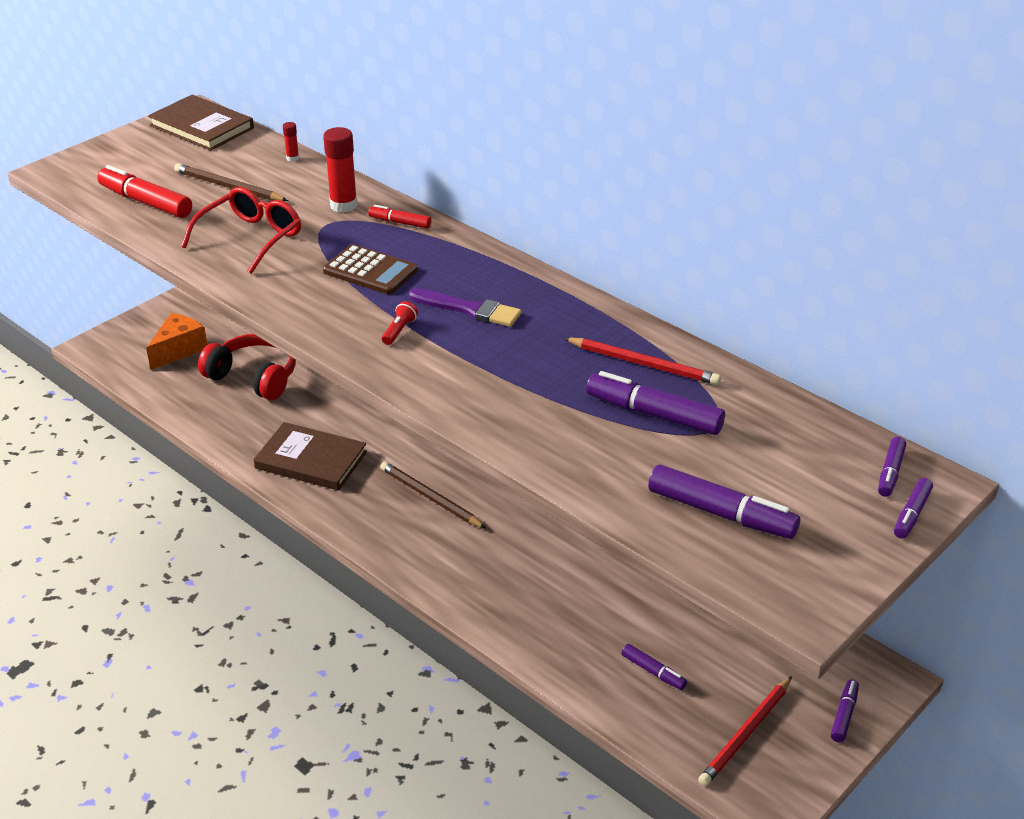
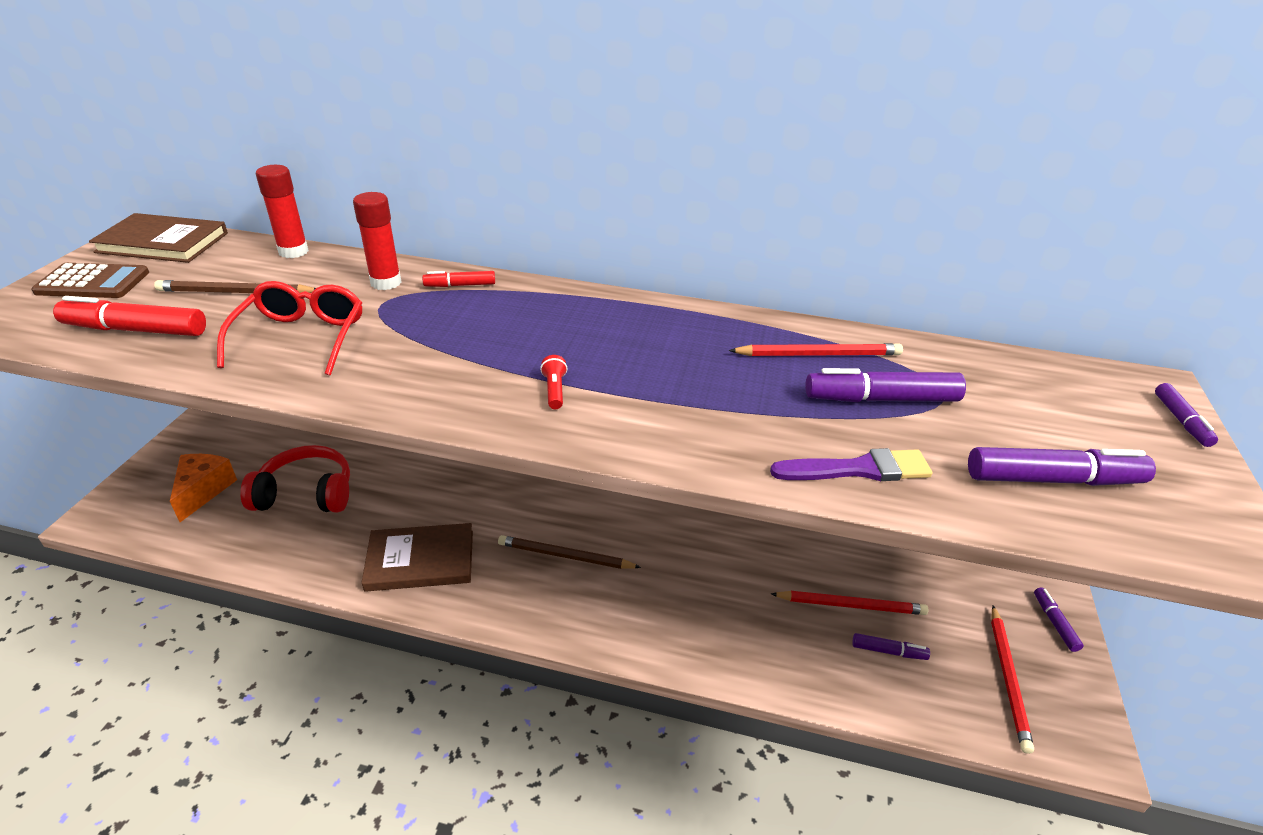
camera: 30 degrees left, 0 degrees up
red glue stick [283,122,299,162] -> red glue stick [256,165,309,258], size x2.03
brown calculator [323,244,418,294] -> brown calculator moved to [31,263,149,298]
purple brush [409,288,522,327] -> purple brush moved to [770,448,933,481]
purple marker [878,437,906,497] -> none
none -> red pencil [771,591,929,615]

